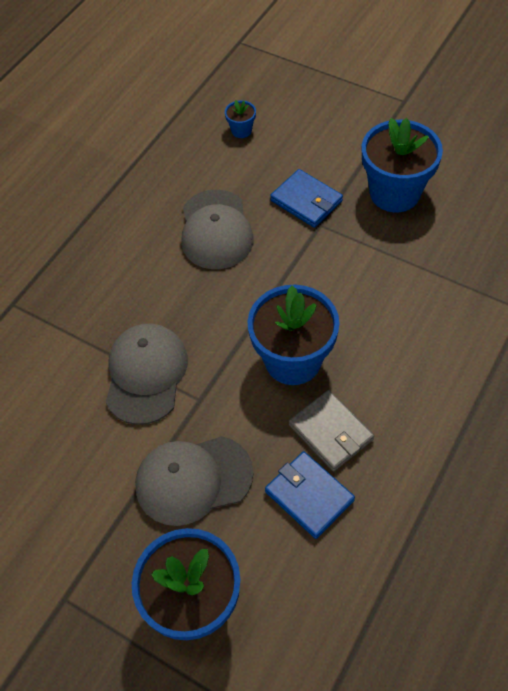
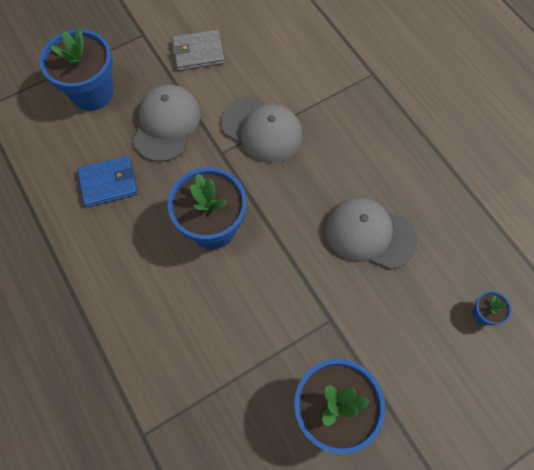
camera: 115 degrees right, 10 degrees up
blue wallet [270,169,343,228] -> none
grey wallet [289,390,374,472] -> grey wallet moved to [172,30,225,71]

